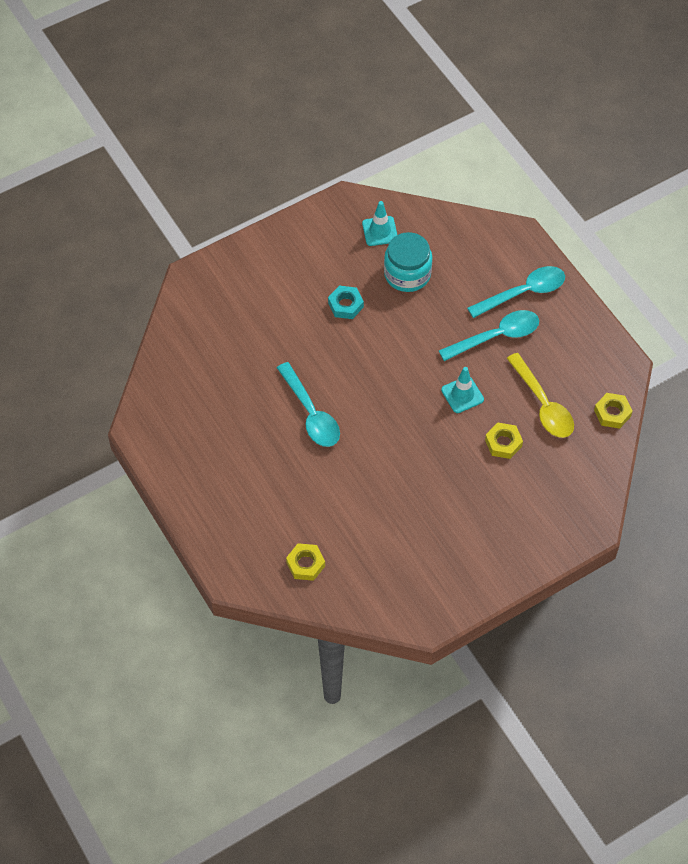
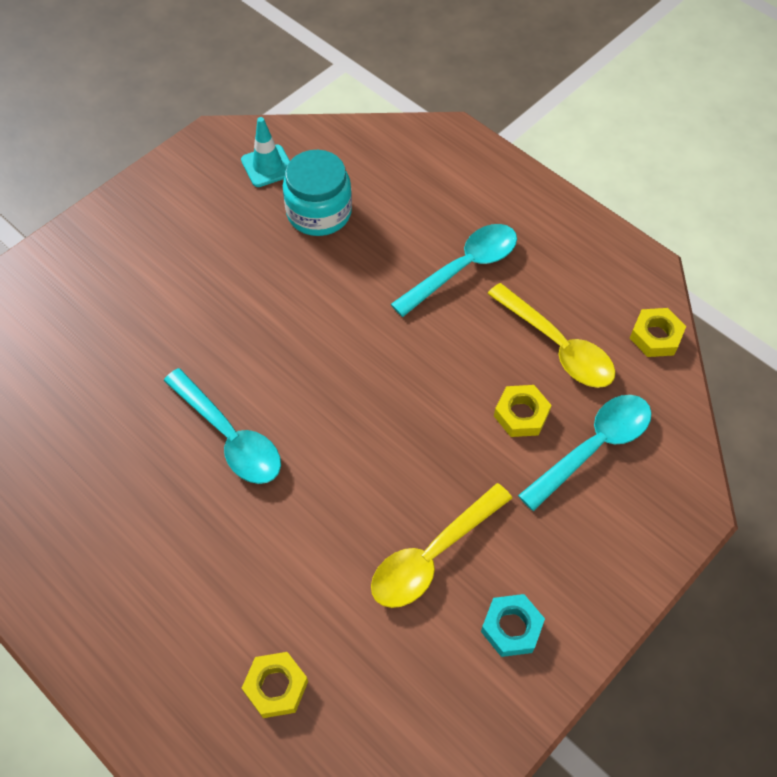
camera: 15 degrees left, 0 degrees up
turquoise nut [328,286,364,319] -> turquoise nut moved to [481,594,545,657]
turquoise traffic cone [441,367,484,413] -> none
turquoise spoon [467,266,565,318] -> turquoise spoon moved to [518,395,652,511]
none -> yellow spoon [371,483,512,608]

